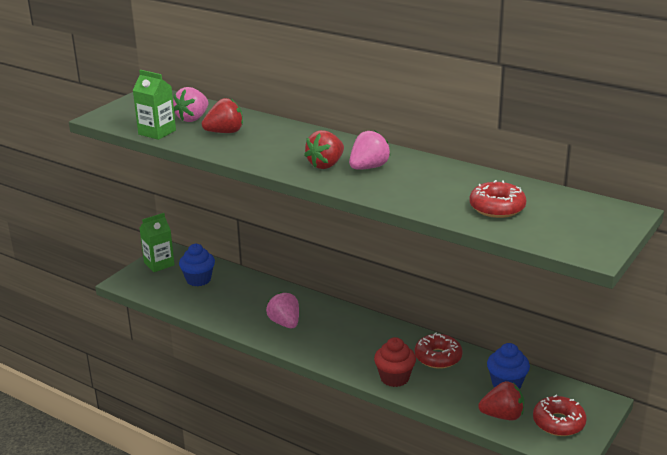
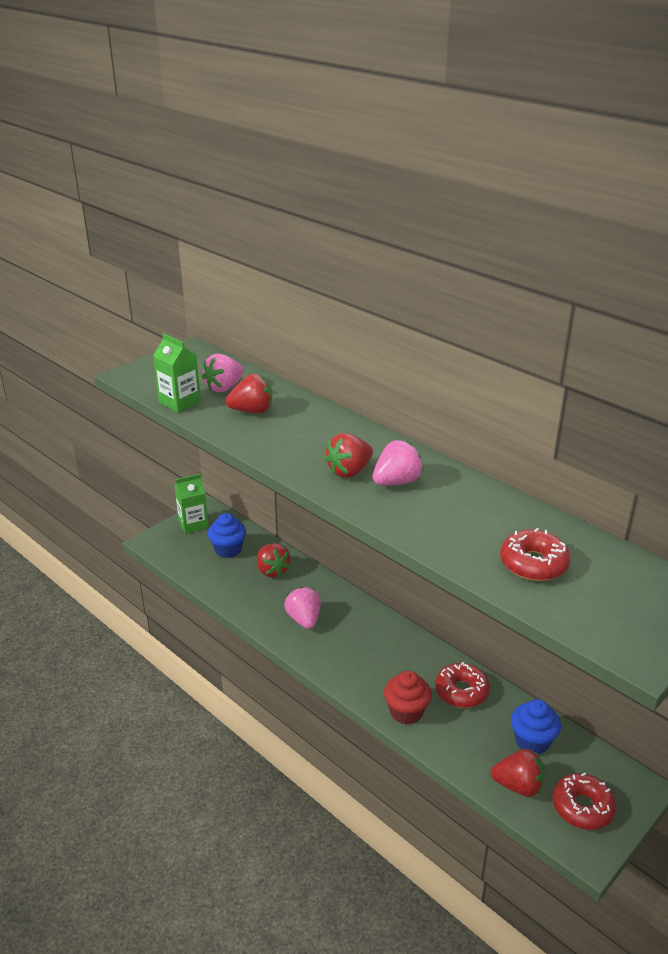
camera: 10 degrees right, 5 degrees up
none -> red strawberry [257,543,291,577]

